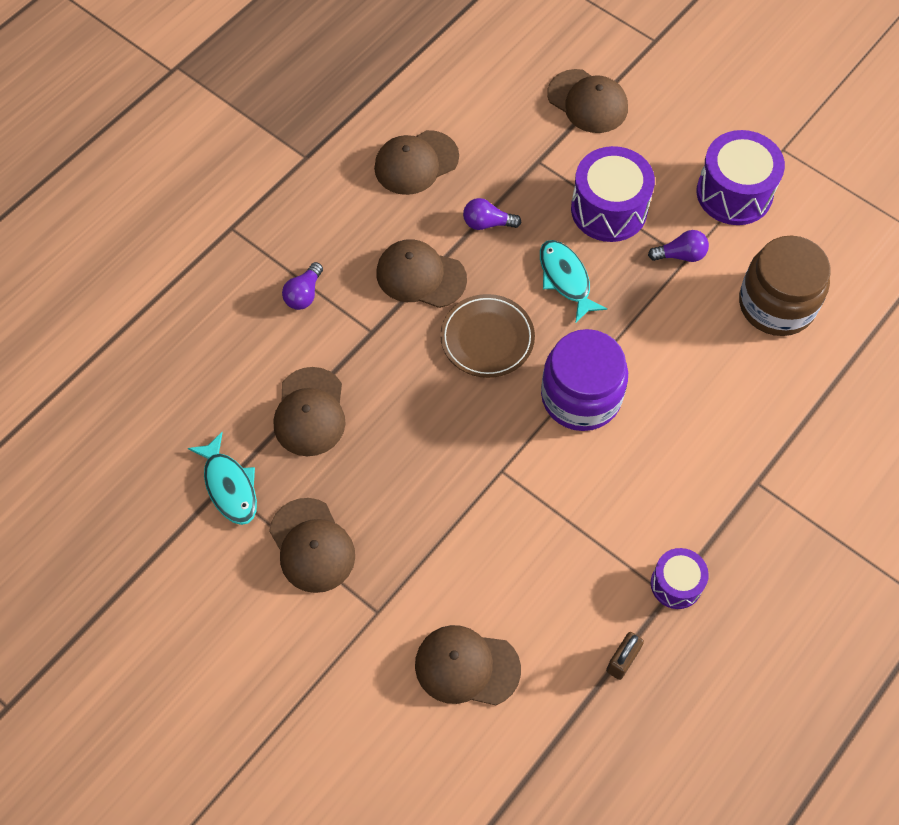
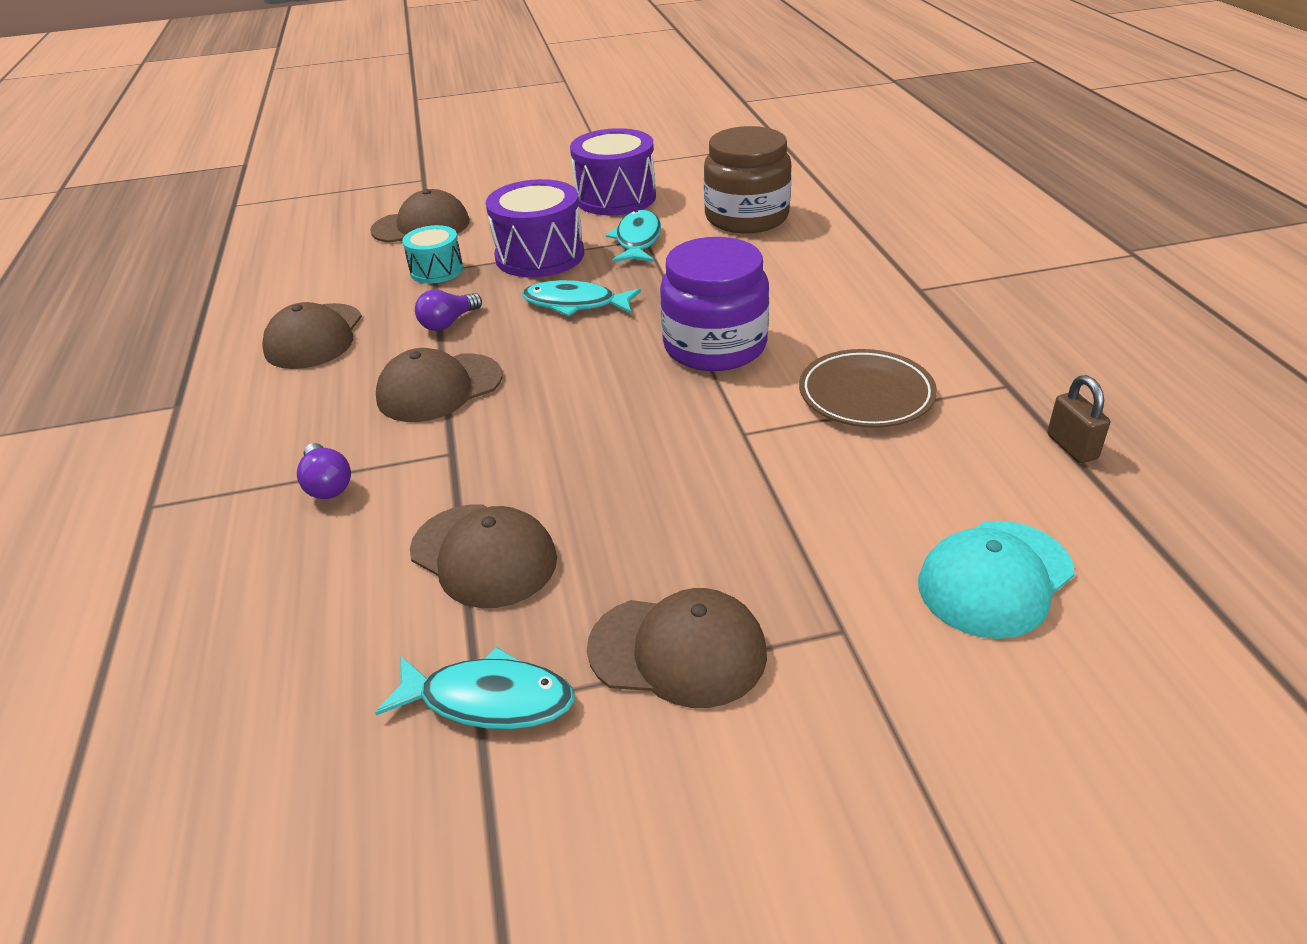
camera: 50 degrees left, 25 degrees down
brown cap [415,625,521,705] -> turquoise cap [918,521,1075,639]
brown plate [440,294,535,378] -> brown plate moved to [799,349,937,428]
purple light bulb [648,230,709,262] -> turquoise fish [606,210,661,262]
purple drum [651,548,709,609] -> none
none -> turquoise drum [402,225,463,284]

